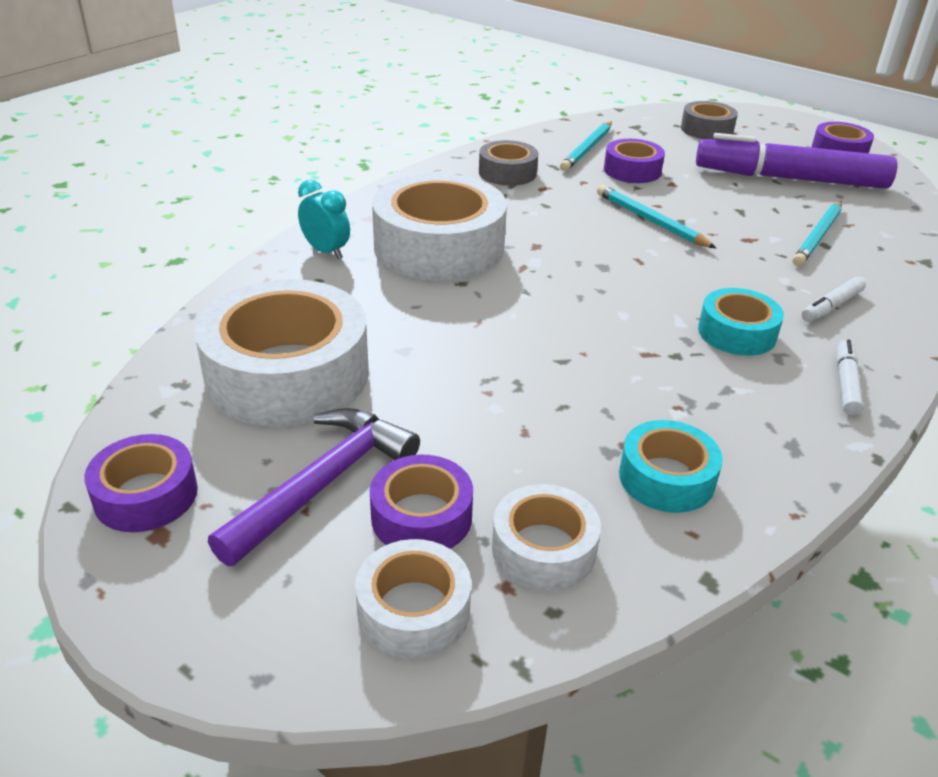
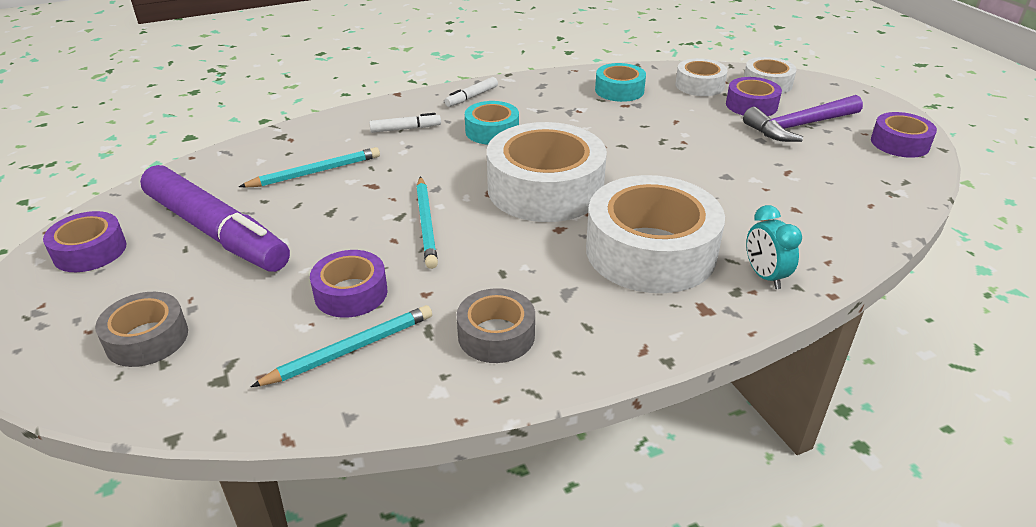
camera: 150 degrees left, 0 degrees up
white tape [194,279,369,427] -> white tape moved to [487,122,607,222]

